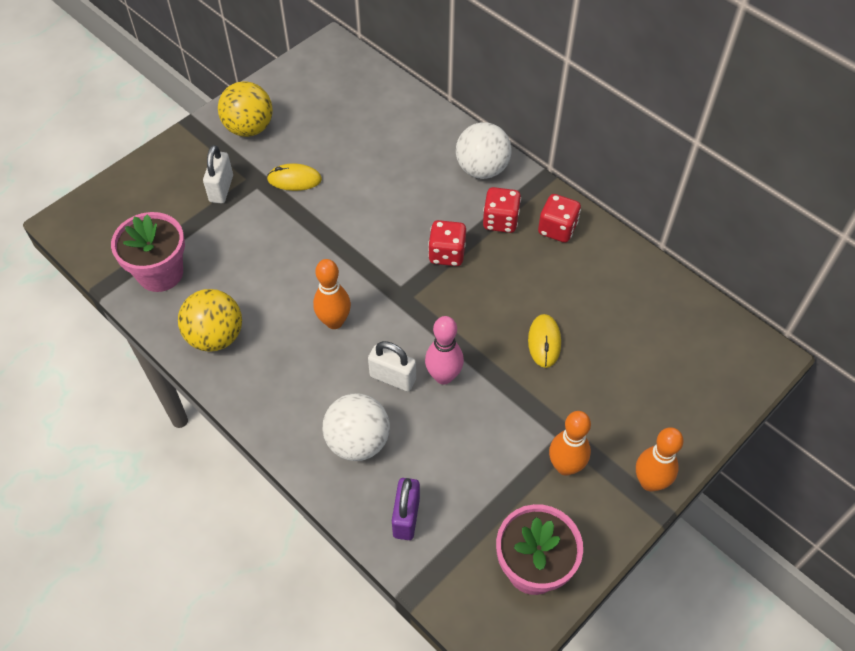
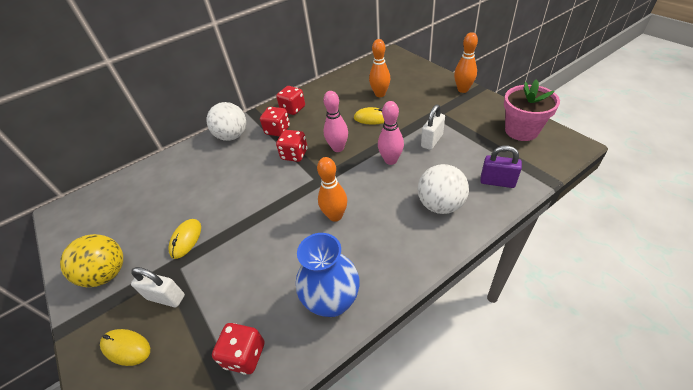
camera: 75 degrees left, 10 degrees down
pink flower pot [111,212,185,292] -> red dice [212,323,264,375]
yellow ball [178,289,242,352] -> blue vase [296,233,360,317]
white padlock [368,341,416,391] -> white padlock moved to [421,104,445,150]
orange bowling pin [549,411,591,476] -> orange bowling pin moved to [369,39,390,97]
none -> yellow mouse [100,329,150,366]
none -> pink bowling pin [323,91,348,152]

